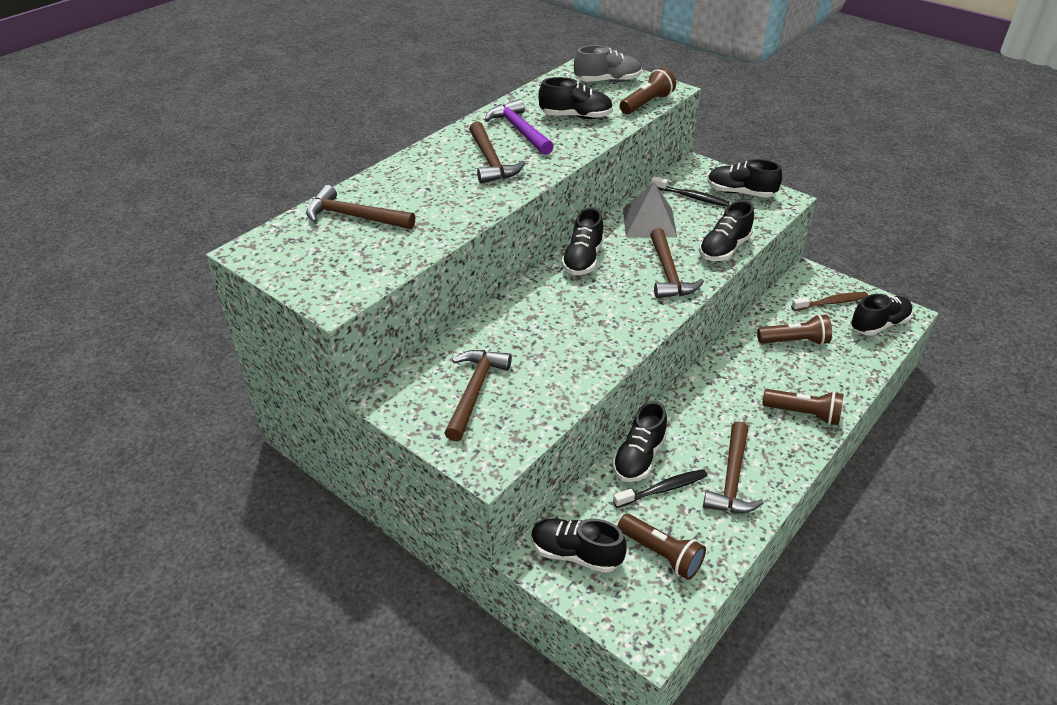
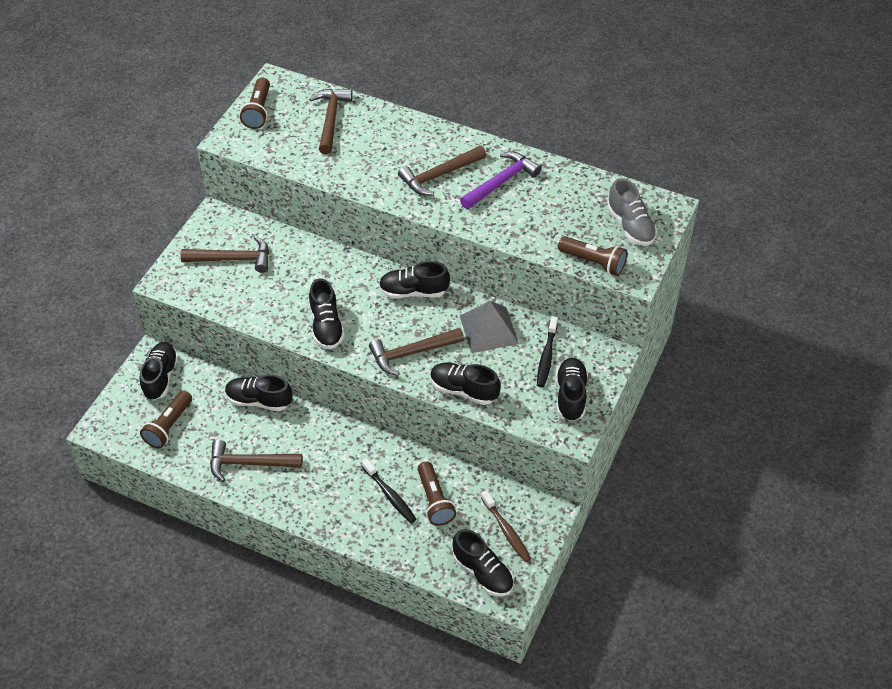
camera: 75 degrees right, 10 degrees up
black shoe [538,77,613,119] -> black shoe moved to [309,278,345,349]
black toothbrush [613,469,708,508] -> black toothbrush moved to [362,458,416,523]
brown flashlight [762,389,843,425] -> brown flashlight moved to [240,78,270,129]

